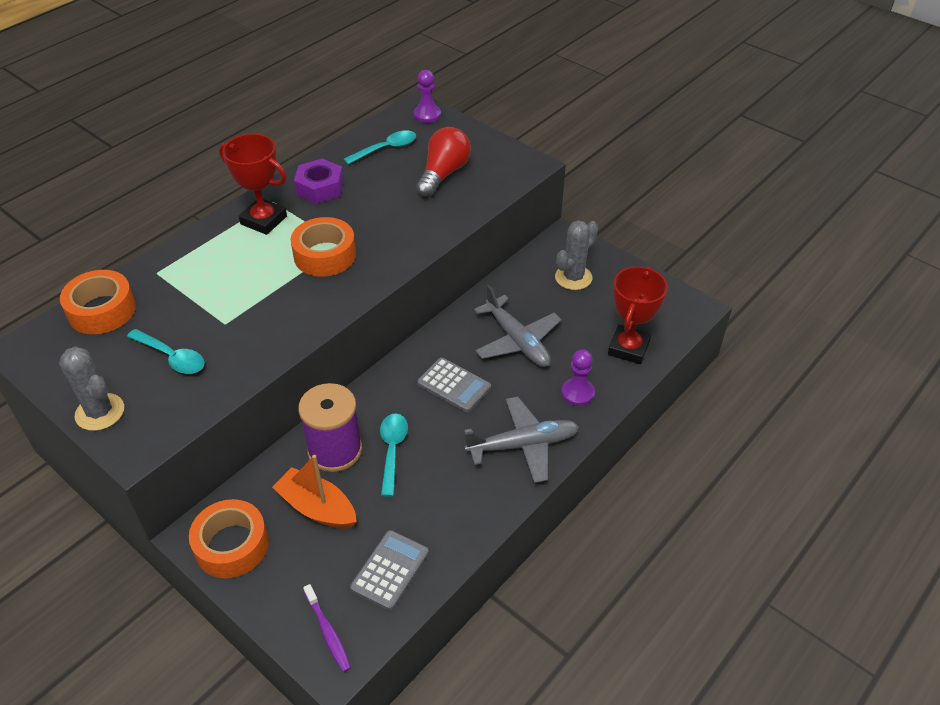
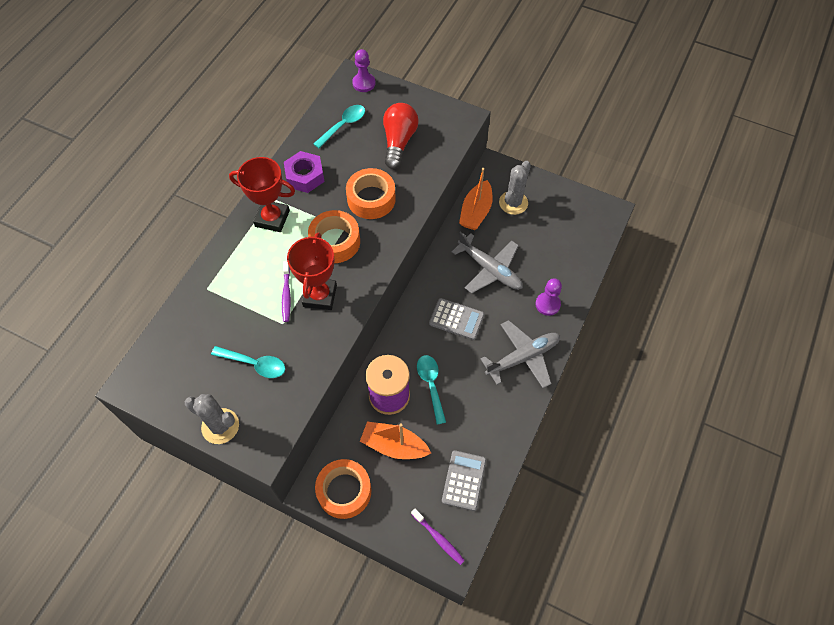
camera: 15 degrees left, 15 degrees up
orange tape [60,270,136,334] -> orange tape moved to [346,168,396,219]
red trophy [608,266,668,364] -> red trophy moved to [287,232,337,310]
none -> purple toothbrush [282,261,291,322]
none -> orange boat [459,168,493,230]

